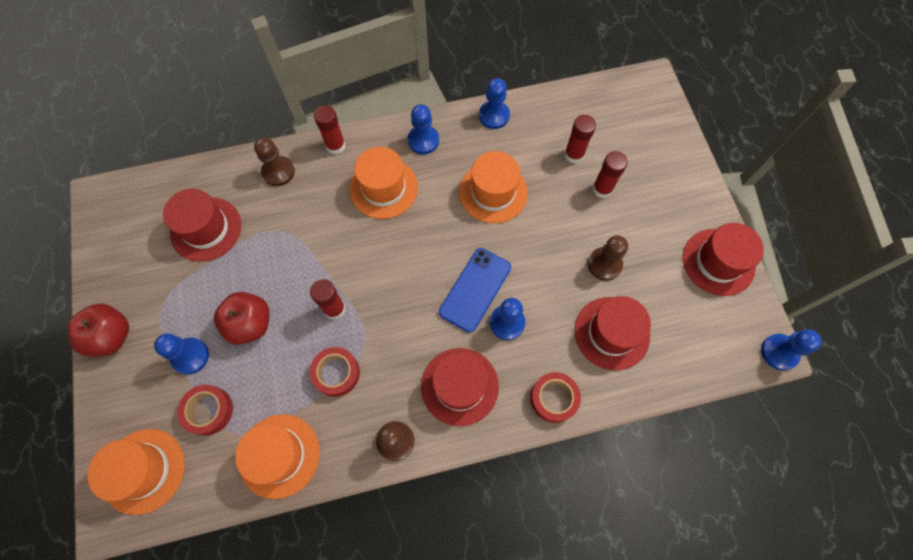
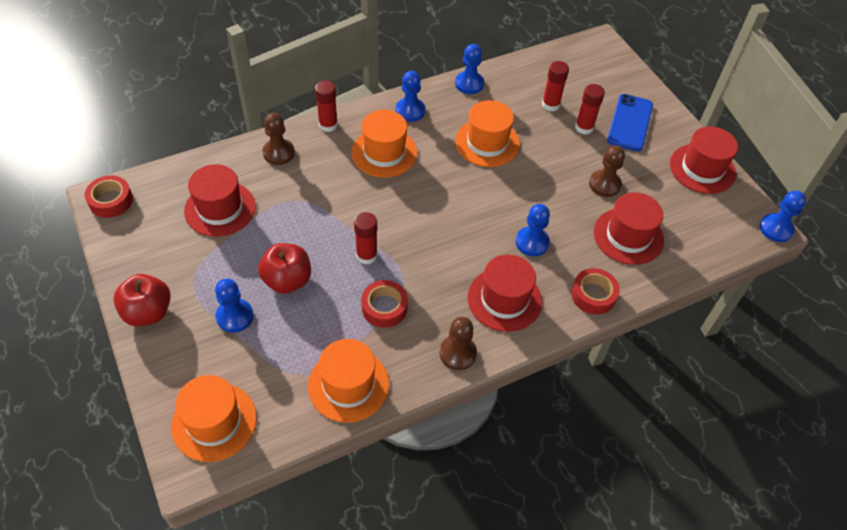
camera: 15 degrees left, 15 degrees down
red tape [177,385,233,436] -> red tape moved to [85,175,133,218]
blue phone [439,248,511,333] -> blue phone moved to [607,94,653,151]

